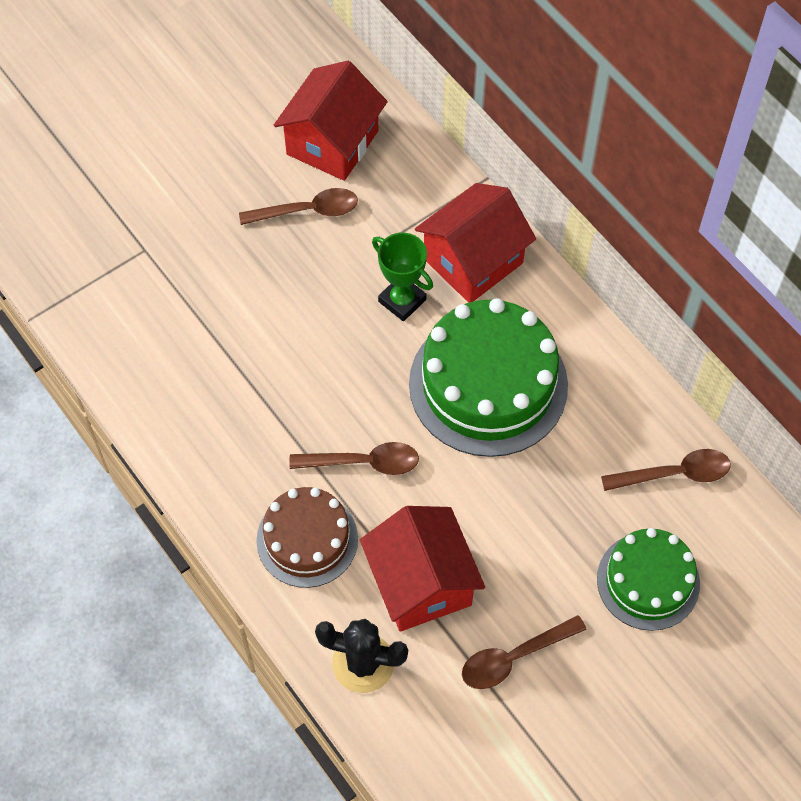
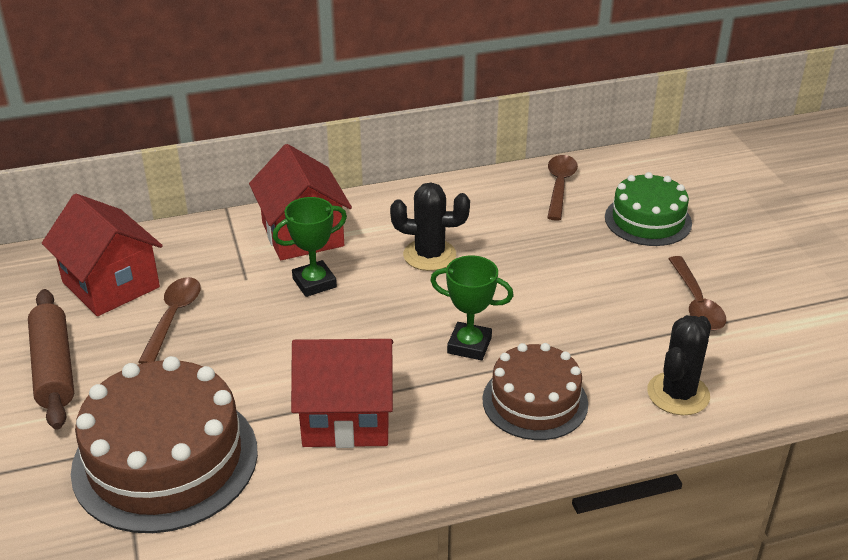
camera: 70 degrees left, 25 degrees down
brown spoon [289,442,419,475] -> green trophy [430,255,514,360]
red house [360,506,485,632] -> red house moved to [291,339,393,448]
green cake [409,298,568,457] -> black cactus [390,183,470,271]
none -> brown rolling pin [28,289,74,430]
none -> brown cake [71,356,258,533]

